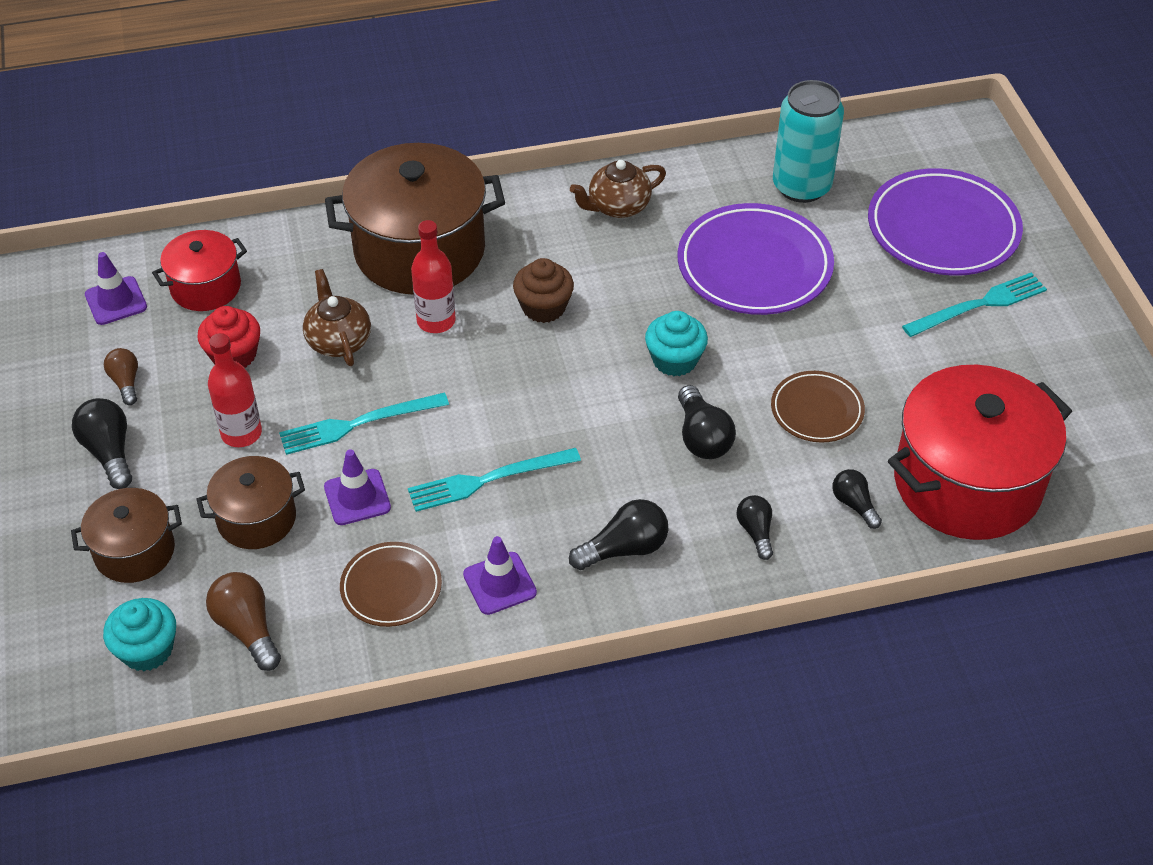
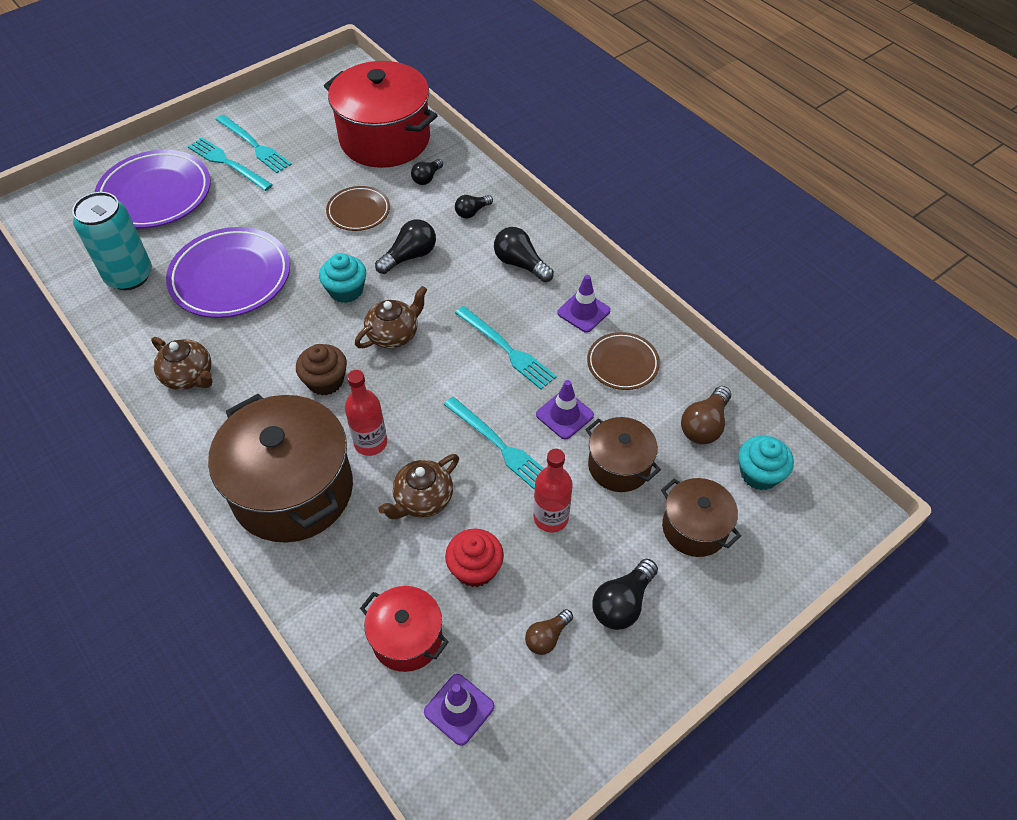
camera: 115 degrees left, 5 degrees up
none -> turquoise fork [216,114,292,173]
none -> brown teapot [355,286,427,349]

